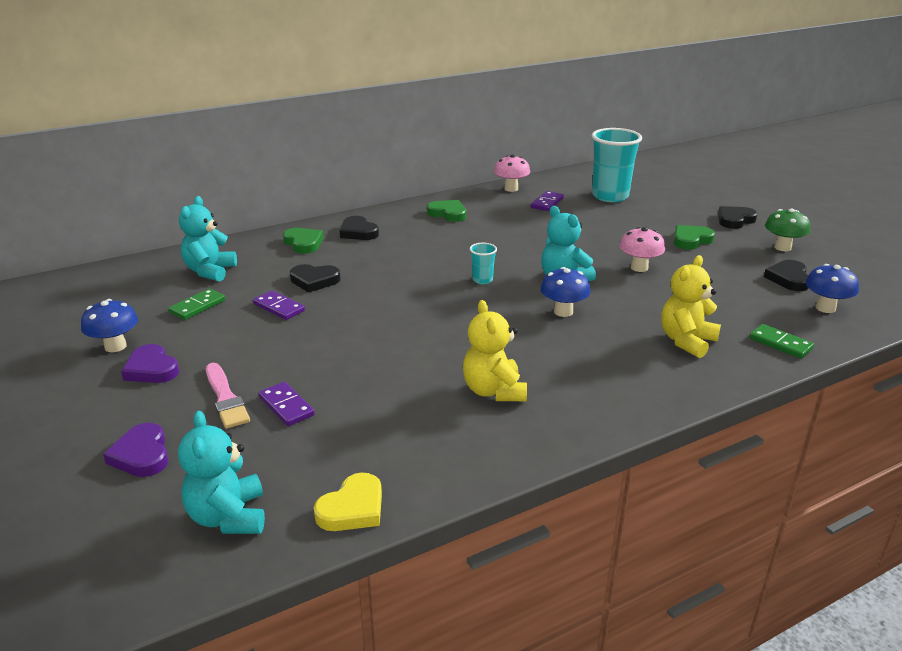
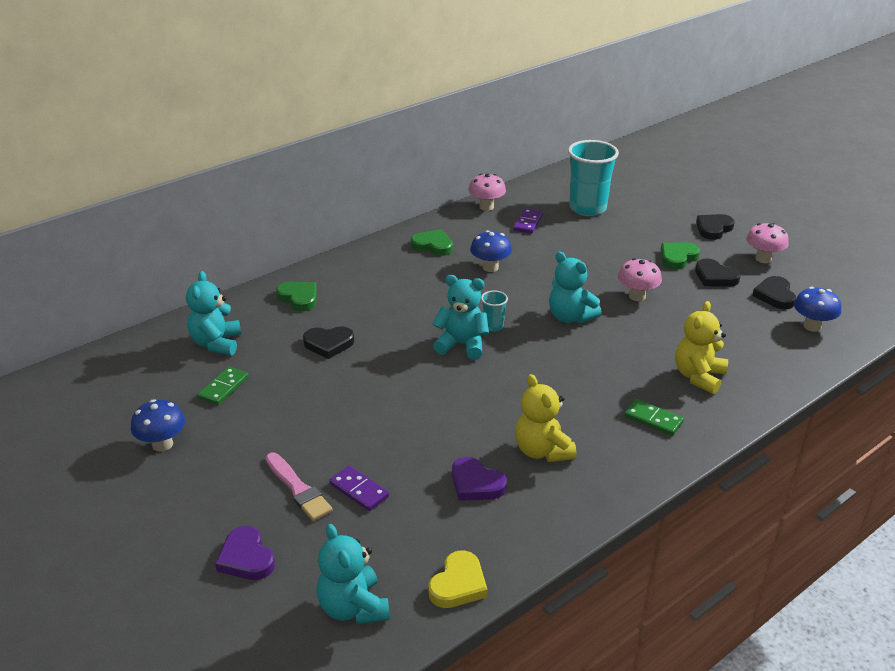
camera: 10 degrees left, 5 degrees up
purple heart [121,344,179,383] -> purple heart moved to [452,457,507,501]
purple domino [253,291,305,320] -> none
black heart [340,216,379,240] -> black heart moved to [695,259,741,287]
blue mushroom [540,267,591,317] -> blue mushroom moved to [470,230,512,272]
green domino [750,324,814,359] -> green domino moved to [624,399,684,436]
green mushroom [765,208,810,251] -> pink mushroom [746,223,789,263]
none -> turquoise teddy bear [432,275,489,360]

